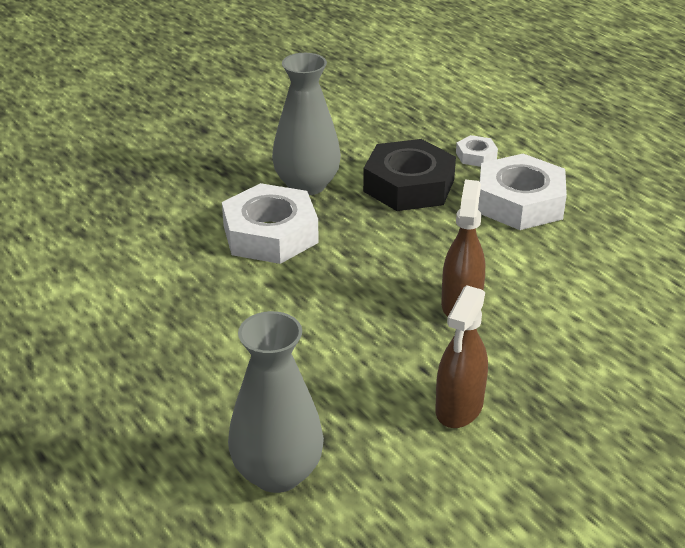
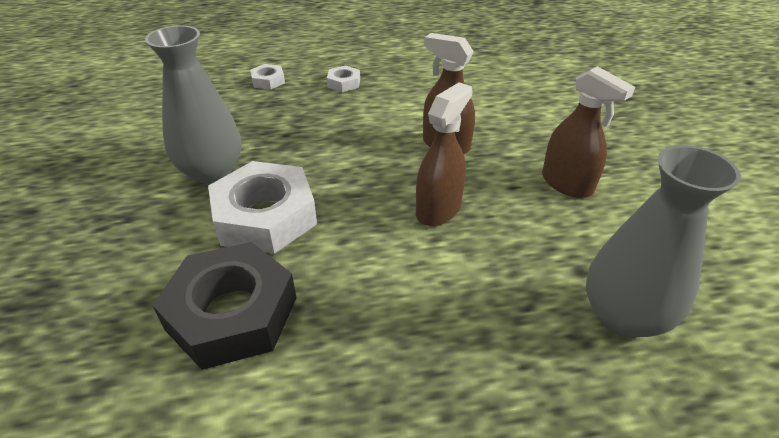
camera: 65 degrees left, 5 degrees up
black nut [363,139,456,211] -> black nut moved to [152,242,297,370]
white nut [478,154,567,230] -> white nut [327,66,360,92], size x0.46
none -> brown spray bottle [416,82,473,226]

